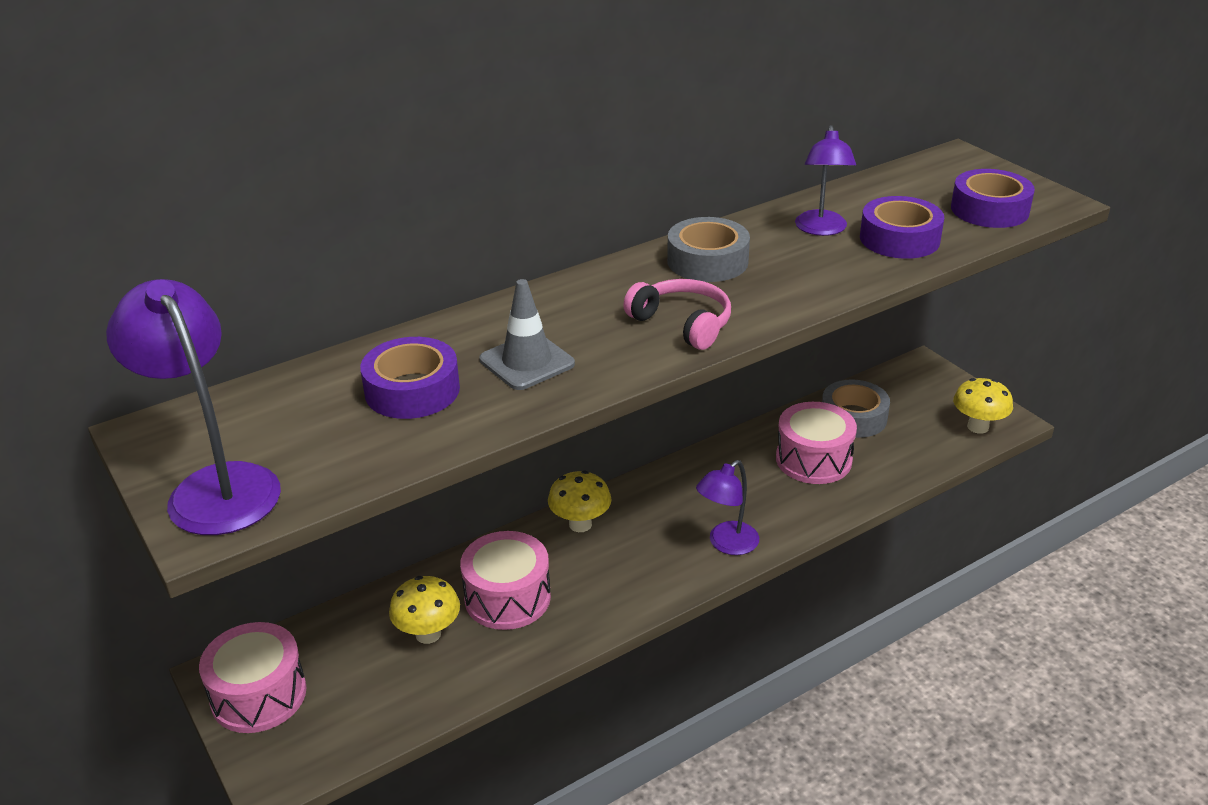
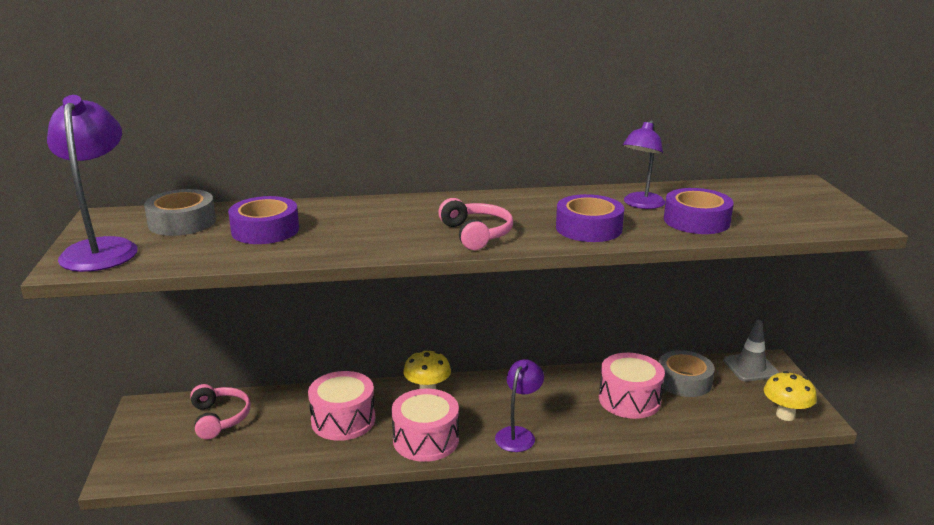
camera: 25 degrees right, 10 degrees down
pink drum [199,622,307,733] -> pink drum moved to [392,389,459,462]
yellow mushroom [389,576,460,644] -> none
grey traffic cone [479,279,575,390] -> grey traffic cone moved to [723,320,780,382]
grey tape [667,217,750,282] -> grey tape moved to [144,189,216,236]
purple lamp [696,460,759,555] -> purple lamp turned 135 degrees clockwise [495,359,544,452]
purple tape [951,169,1035,228] -> purple tape moved to [556,194,624,242]
none -> pink headphones [190,384,251,439]

